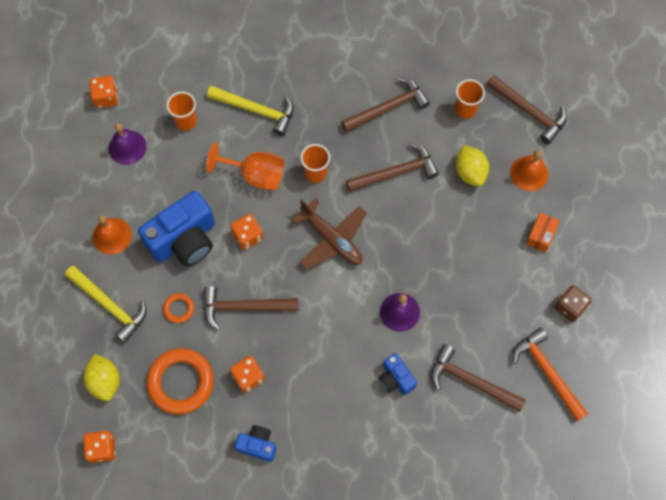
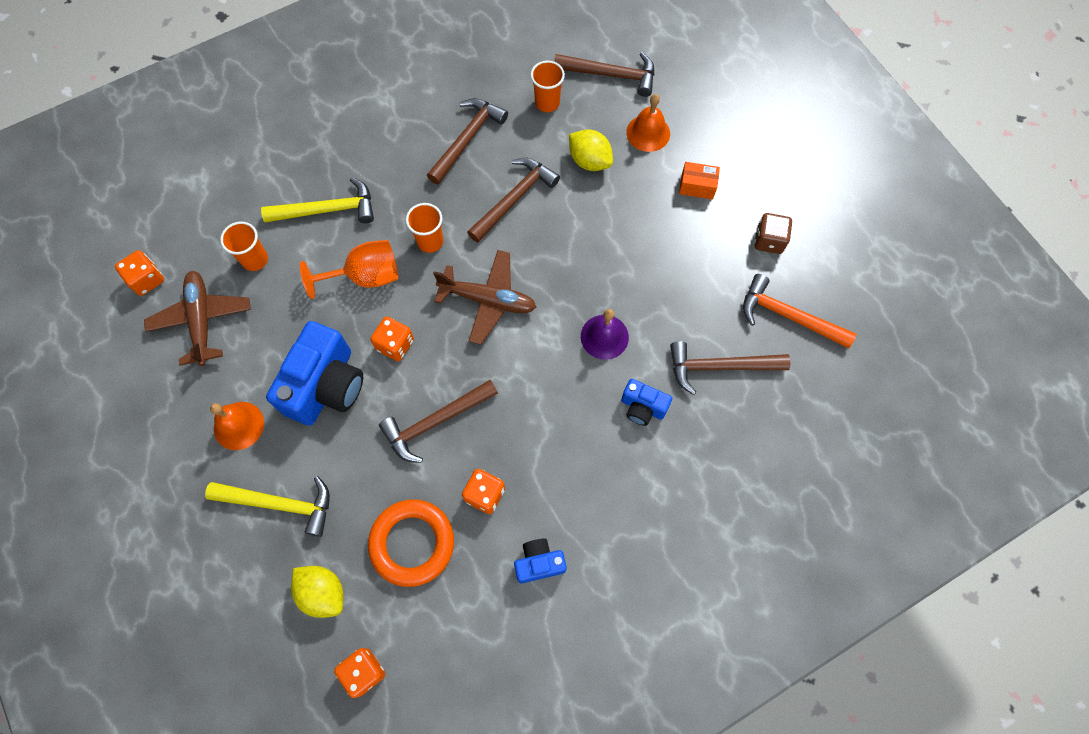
camera: 30 degrees left, 0 degrees up
purple bell [109,123,147,165] -> brown plane [144,271,251,366]
orange ring [163,293,194,323] -> none
orange box [526,213,560,252] -> orange box turned 75 degrees counterclockwise [679,162,720,199]

